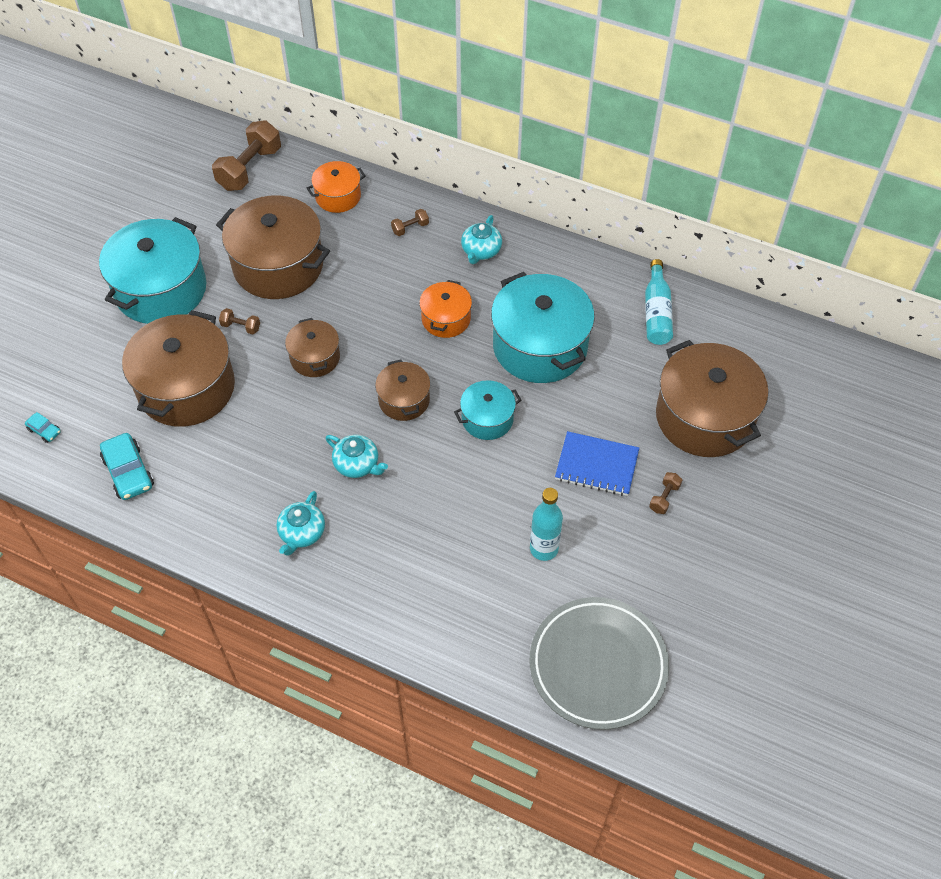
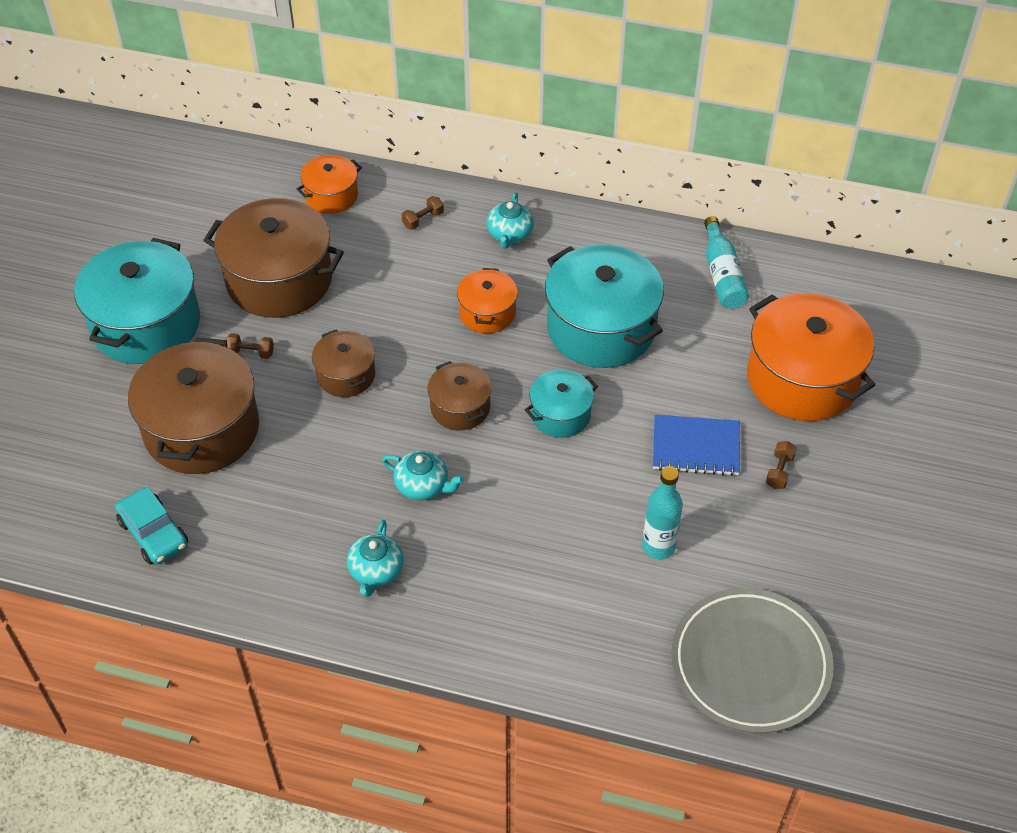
camera: 10 degrees left, 5 degrees down
turquoise car [25,412,61,443] -> none
brown dumbbell [212,120,281,191] -> none
brown pot [656,340,768,457] -> orange pot [747,293,875,421]

